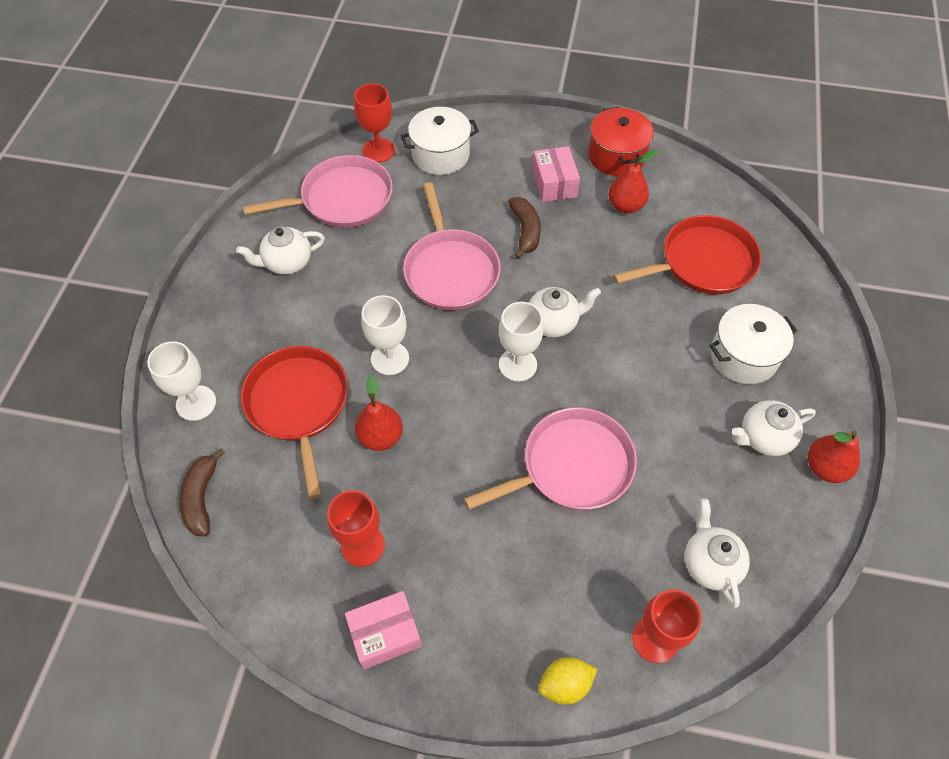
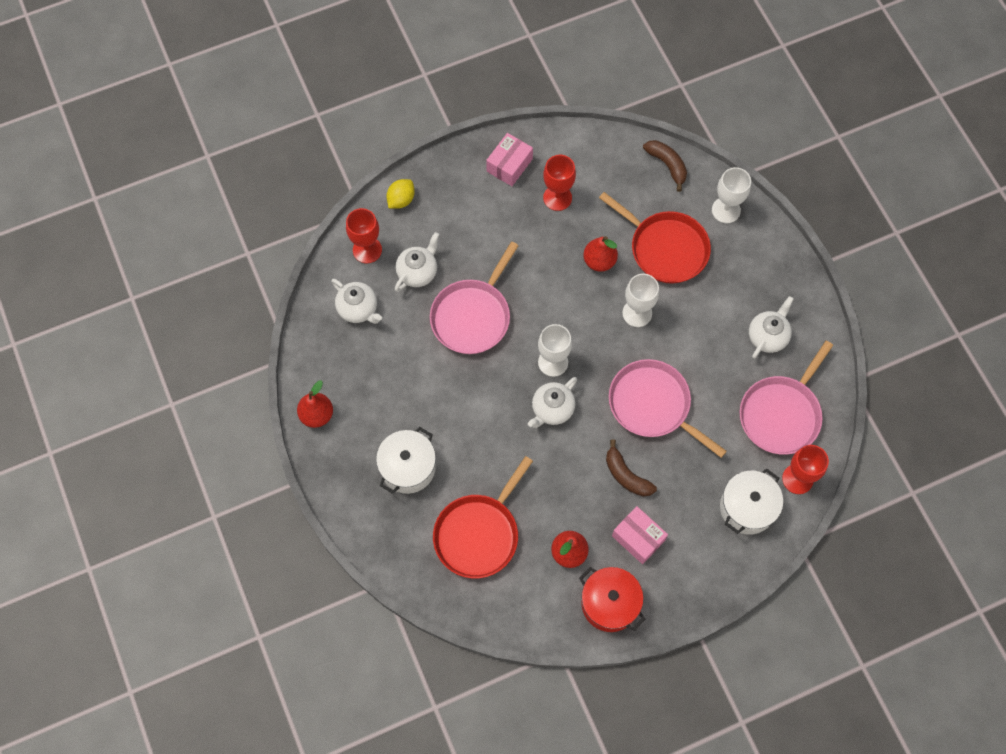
camera: 145 degrees right, 10 degrees up
white teapot [732,400,816,456] -> white teapot moved to [395,232,439,292]

